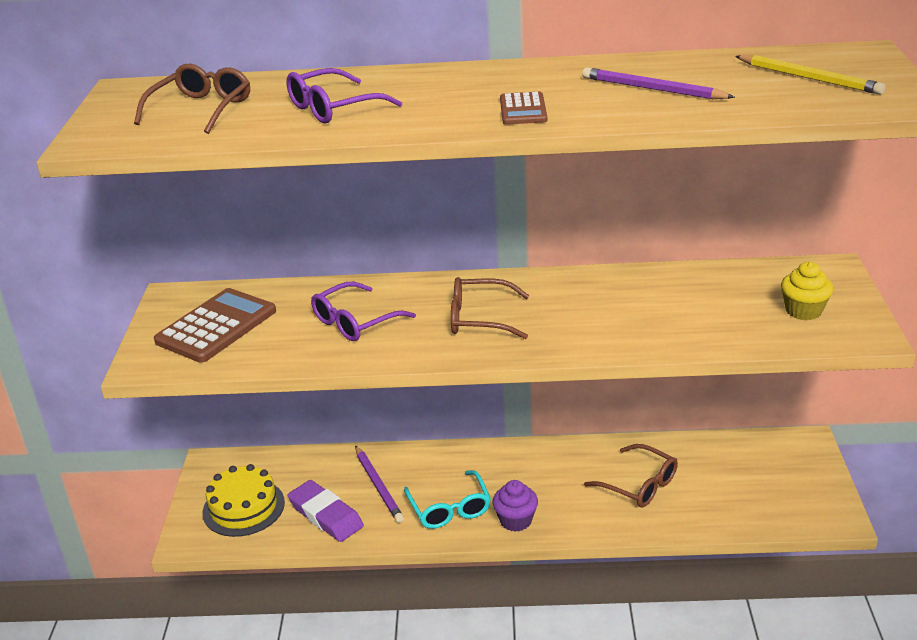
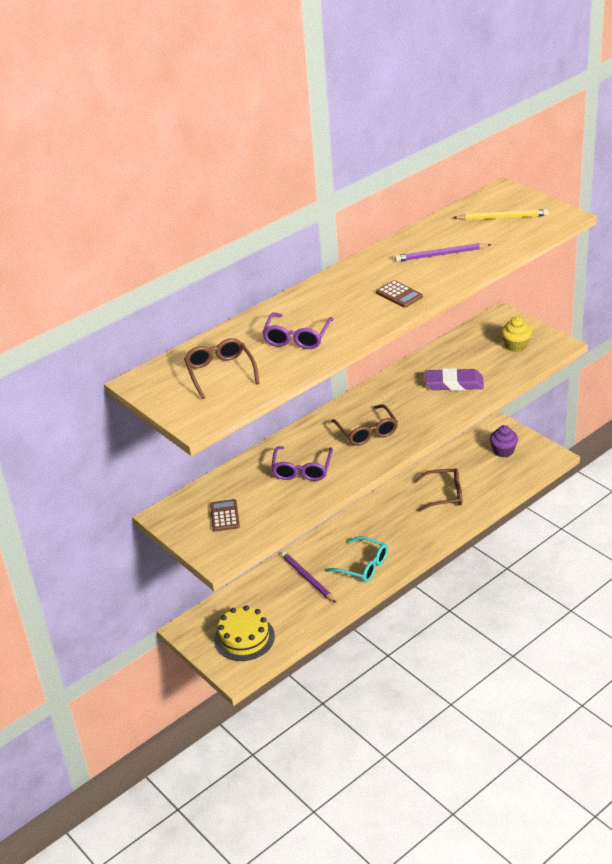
camera: 40 degrees left, 5 degrees up
brown calculator [154,288,276,363] -> brown calculator [210,499,240,532], size x0.54
purple eraser [288,480,364,542] -> purple eraser moved to [425,368,484,391]
purple pencil [355,446,404,523] -> purple pencil turned 150 degrees counterclockwise [281,552,336,603]
brown glasses [451,277,529,339] -> brown glasses turned 75 degrees counterclockwise [331,404,398,446]
purple cupcake [492,480,538,532] -> purple cupcake moved to [490,425,518,457]

